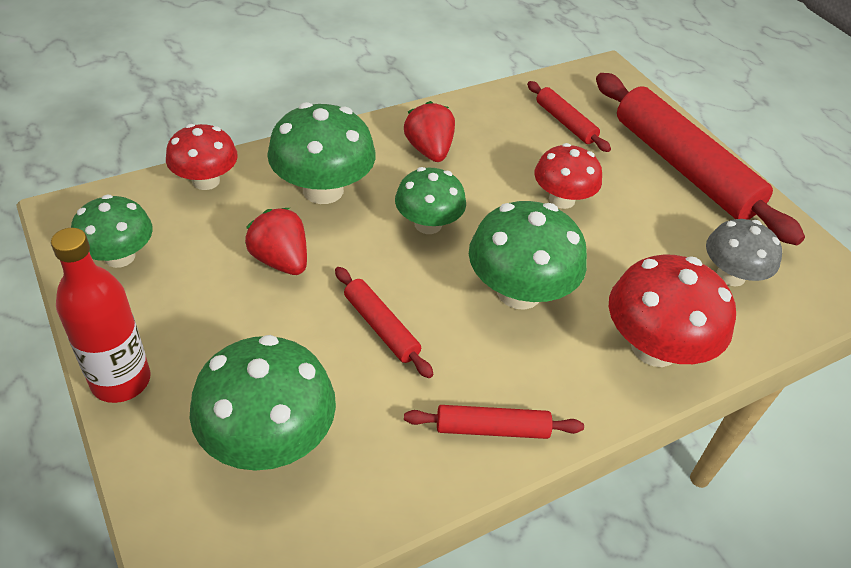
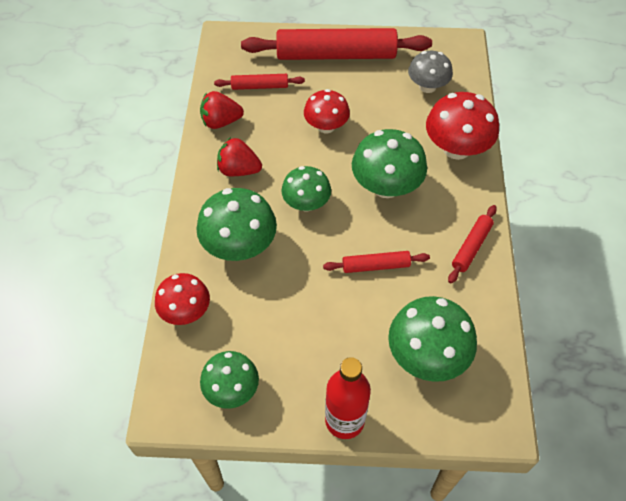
camera: 55 degrees left, 10 degrees up
red strawberry [245,208,307,275] -> red strawberry moved to [200,91,244,129]

